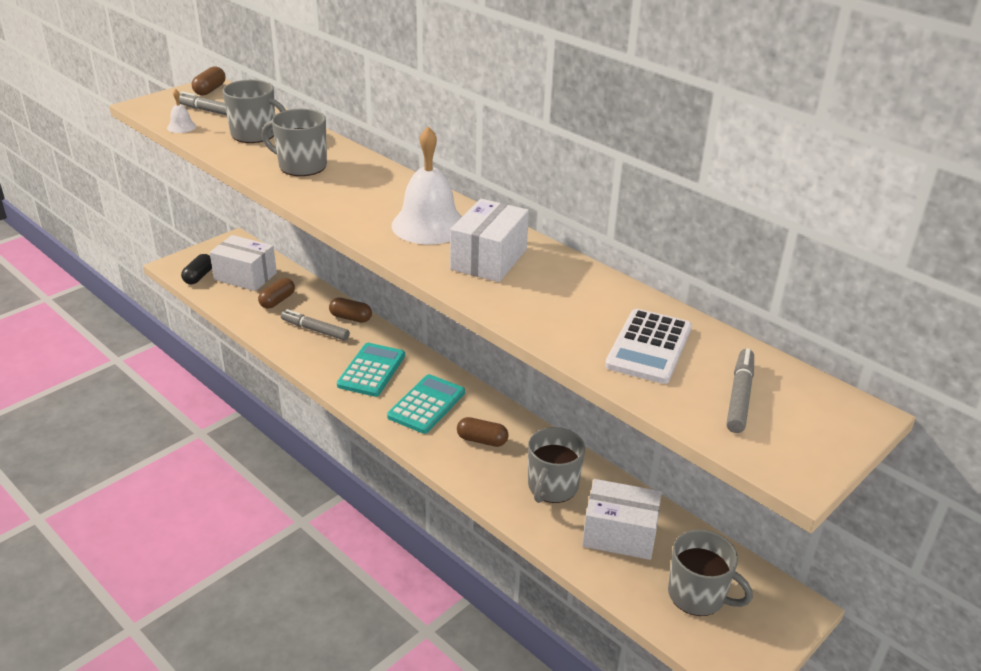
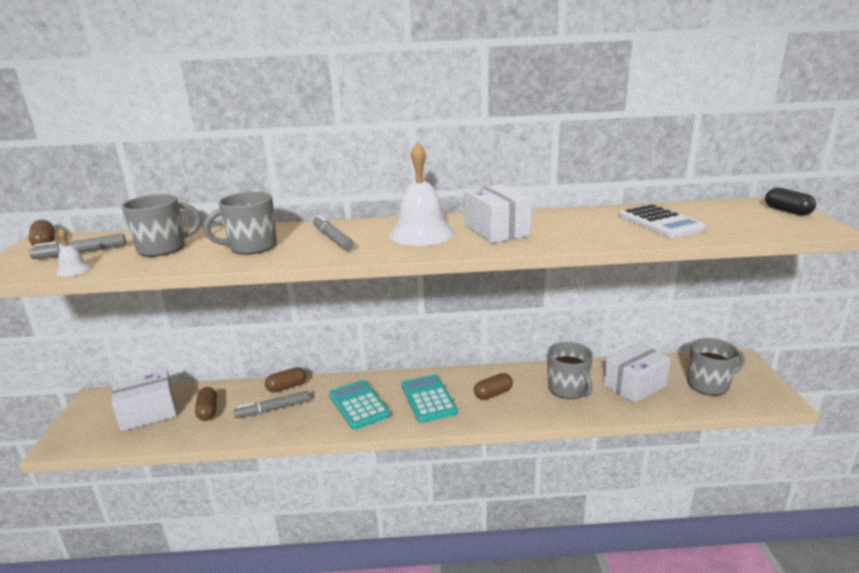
camera: 45 degrees left, 10 degrees down
black capsule [181,254,212,284] -> black capsule moved to [765,188,816,215]
grey marker [727,349,754,433] -> grey marker moved to [313,215,354,251]

